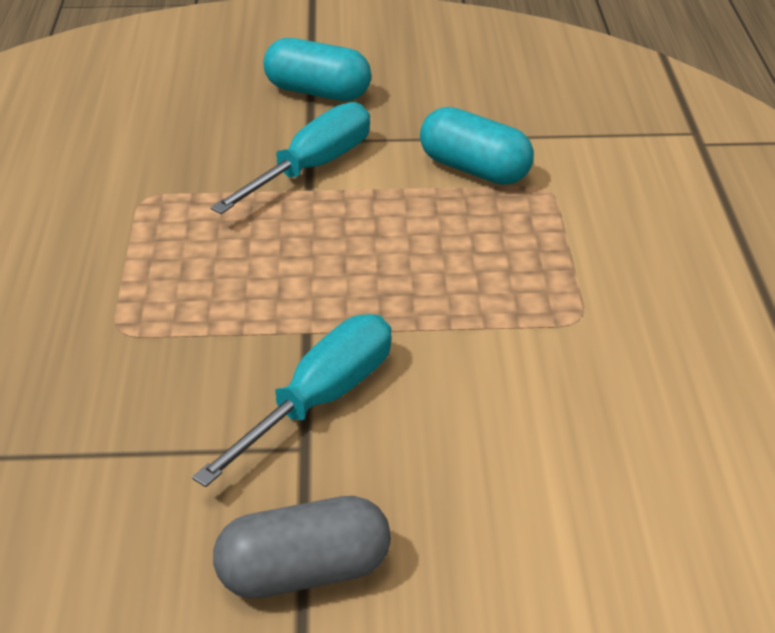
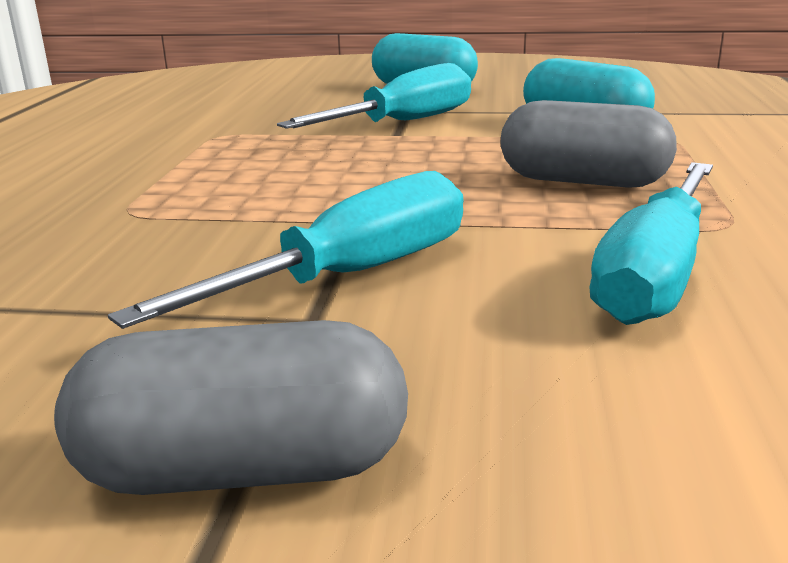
camera: 10 degrees right, 15 degrees down
none -> grey capsule [501,100,677,188]
none -> turquoise screwdriver [590,162,713,325]

